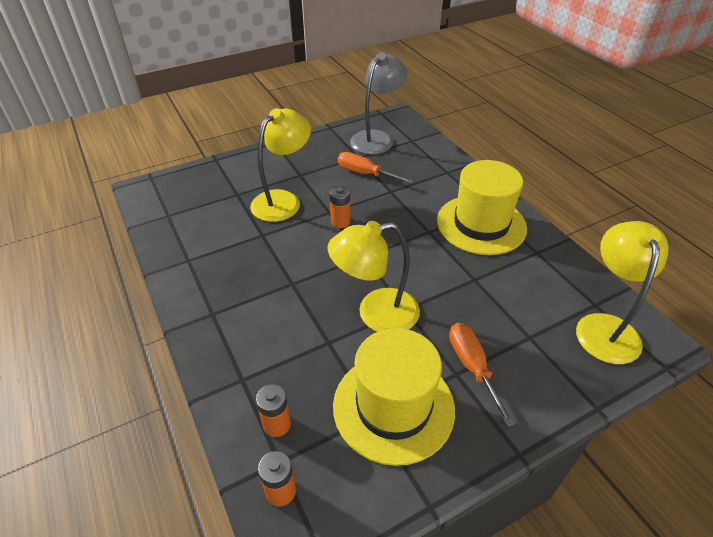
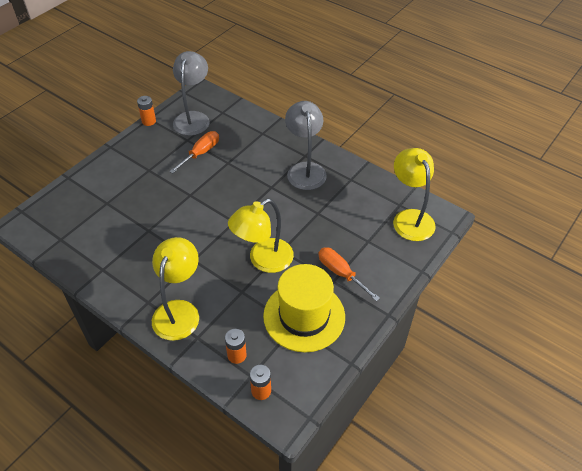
camera: 25 degrees left, 5 degrees up
yellow lamp [250,108,311,222] -> yellow lamp moved to [152,237,199,341]
orange battery [329,186,351,228] -> orange battery moved to [137,96,156,126]
orange screwdriver [338,152,413,184] -> orange screwdriver turned 120 degrees clockwise [170,131,219,173]
yellow hat [437,160,527,255] -> grey lamp [285,101,327,190]

